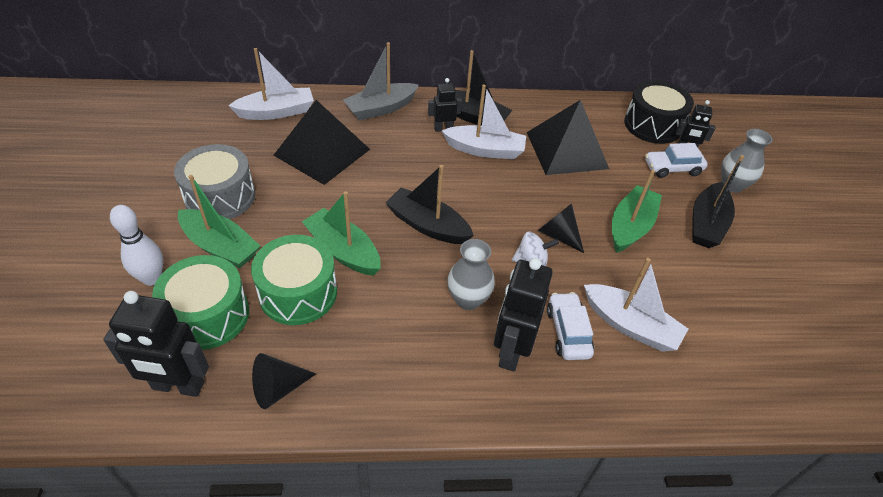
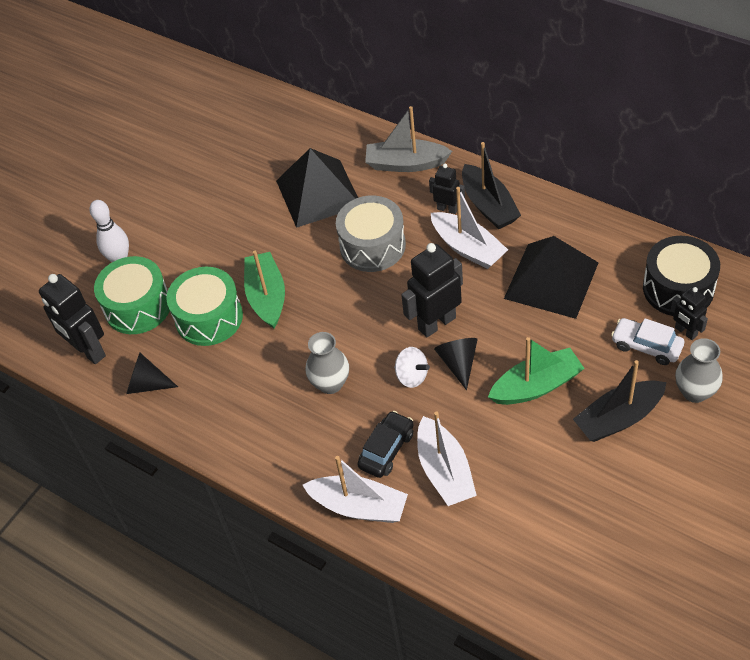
camera: 45 degrees right, 5 degrees up
grey drum [174,144,255,219] -> grey drum moved to [336,196,406,272]
green boat [178,175,260,268] -> none
white boat [228,48,314,120] -> white boat moved to [303,456,408,523]
black boat [385,165,474,244] -> none
black robot [494,258,553,372] -> black robot moved to [401,243,463,338]
white car [547,292,594,360] -> black car [357,411,413,478]

